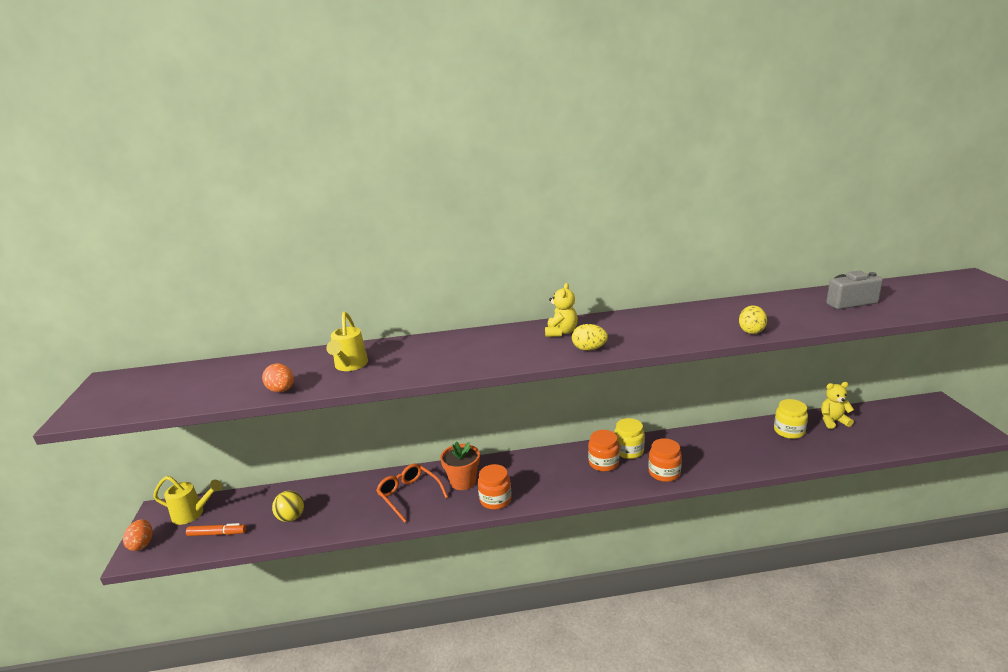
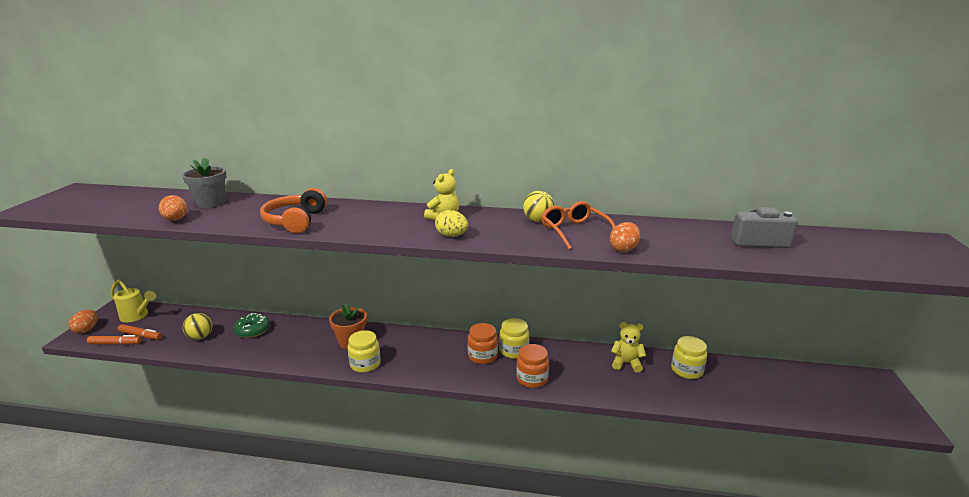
camera: 15 degrees right, 0 degrees up
yellow watering can [326,312,368,371] -> none
orange glasses [376,463,448,523] -> orange glasses moved to [541,201,616,249]
orange jar [478,464,512,510] -> yellow jar [348,330,381,373]
yellow egg [739,305,767,334] -> orange egg [610,222,640,252]
yellow teddy bear [821,382,854,429] -> yellow teddy bear moved to [611,322,646,372]
none -> orange marker [87,335,142,345]
none -> grey flower pot [182,158,226,208]
none -> green donut [233,313,270,338]
none -> orange headphones [260,188,327,233]
none -> yellow ball [523,191,554,222]

